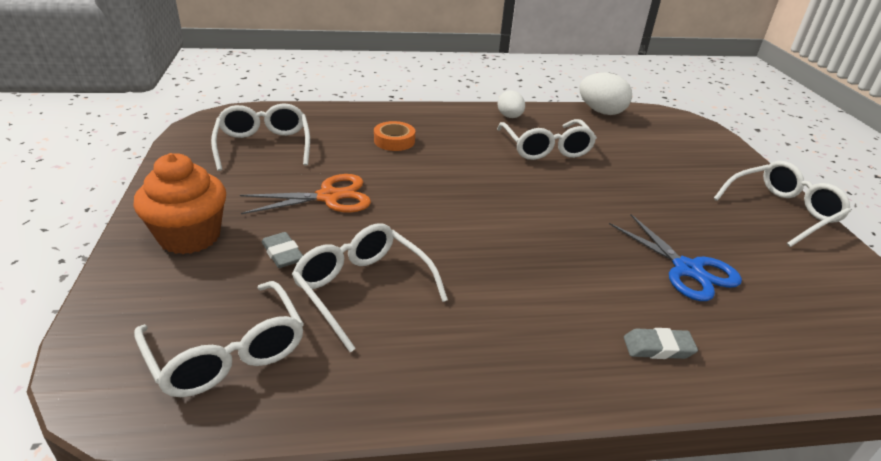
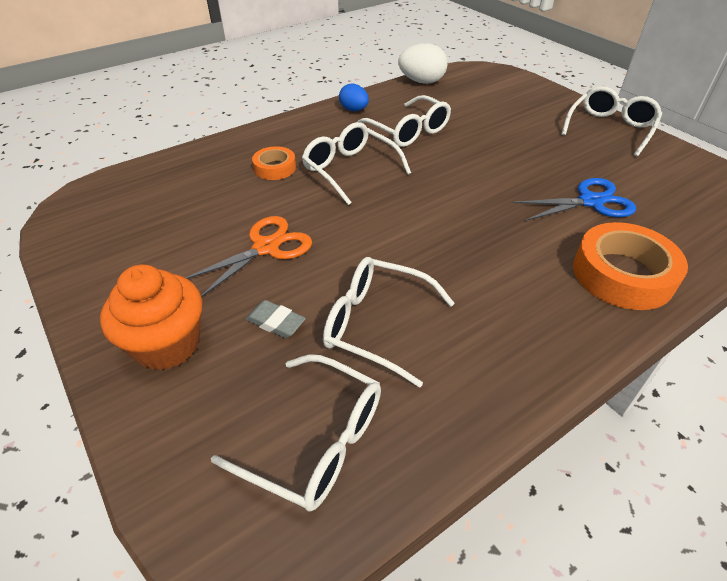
camera: 25 degrees left, 10 degrees up
white glasses [211,103,310,171] -> white glasses moved to [302,122,411,205]
white egg [497,90,525,118] -> blue egg [339,84,369,111]
blue scissors [609,214,742,301] -> blue scissors turned 45 degrees counterclockwise [513,178,636,221]
grey eraser [624,328,698,359] -> orange tape [573,222,688,310]

